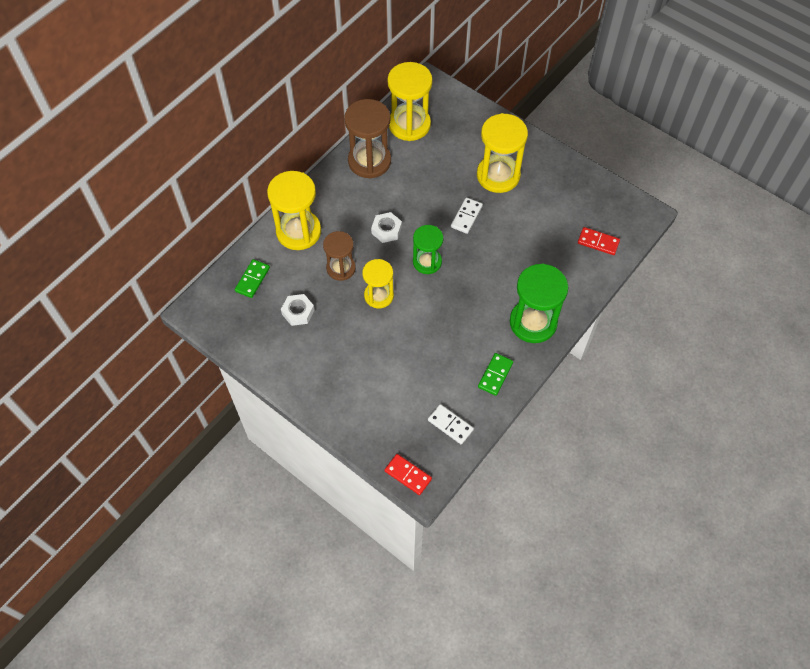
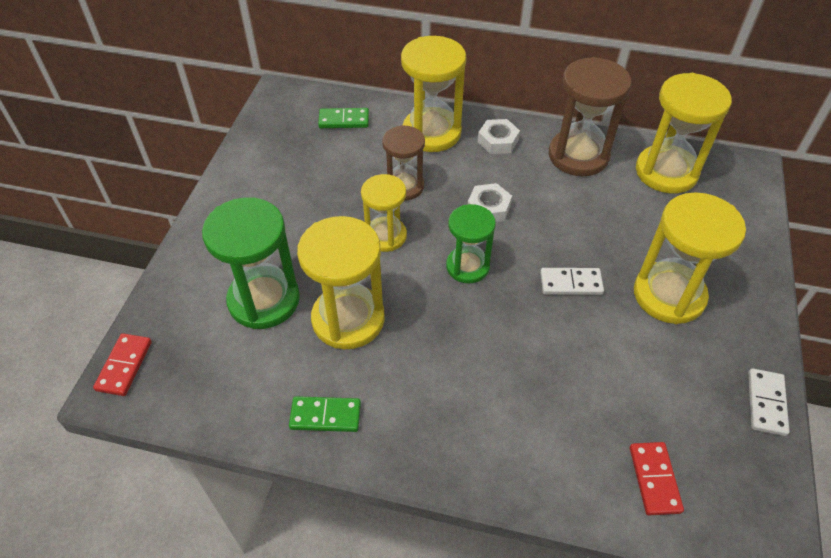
camera: 65 degrees right, 10 degrees down
white nut [281,294,315,326] -> white nut moved to [478,119,520,154]
white domino [428,404,474,445] -> white domino moved to [748,368,790,436]
green hourglass [510,264,569,343] -> green hourglass moved to [202,197,300,329]
none -> yellow hourglass [297,216,385,349]

